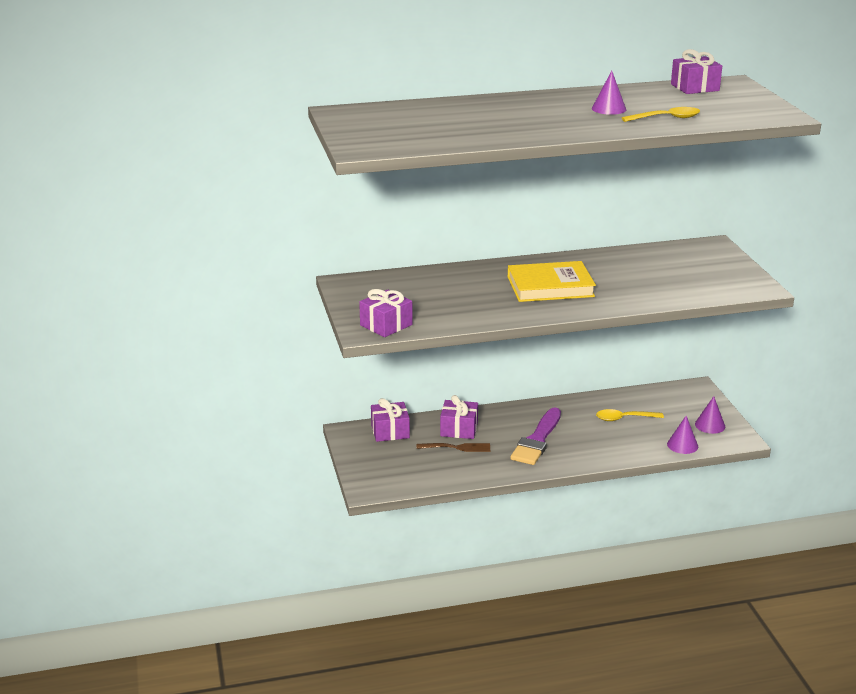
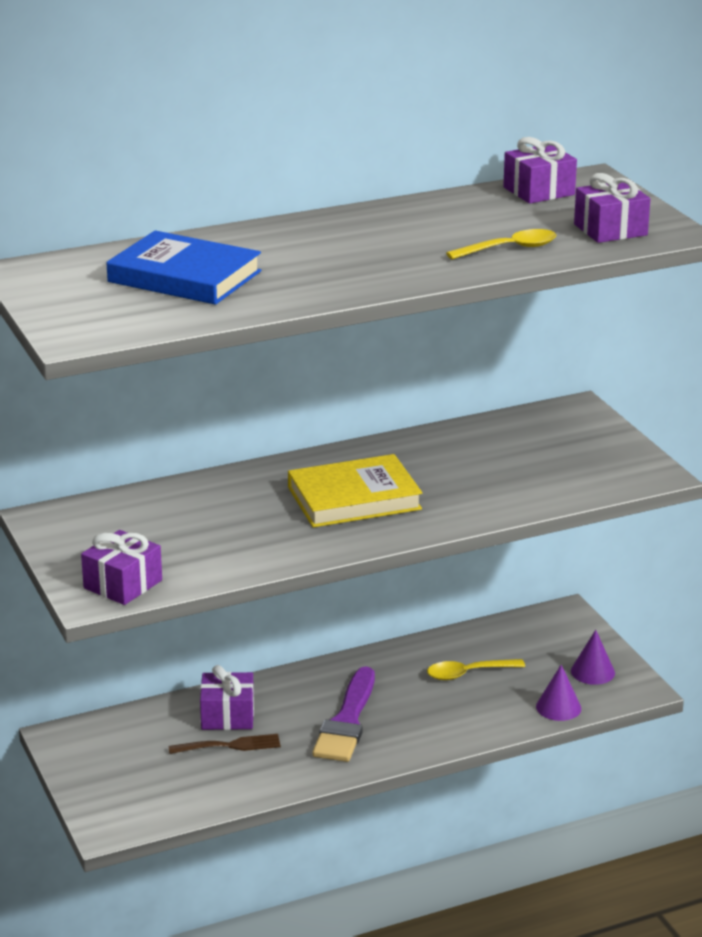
camera: 10 degrees left, 0 degrees up
purple gift [371,398,410,442] -> purple gift moved to [574,173,650,243]
purple cone [592,71,626,115] -> none
none -> blue book [106,230,261,305]

